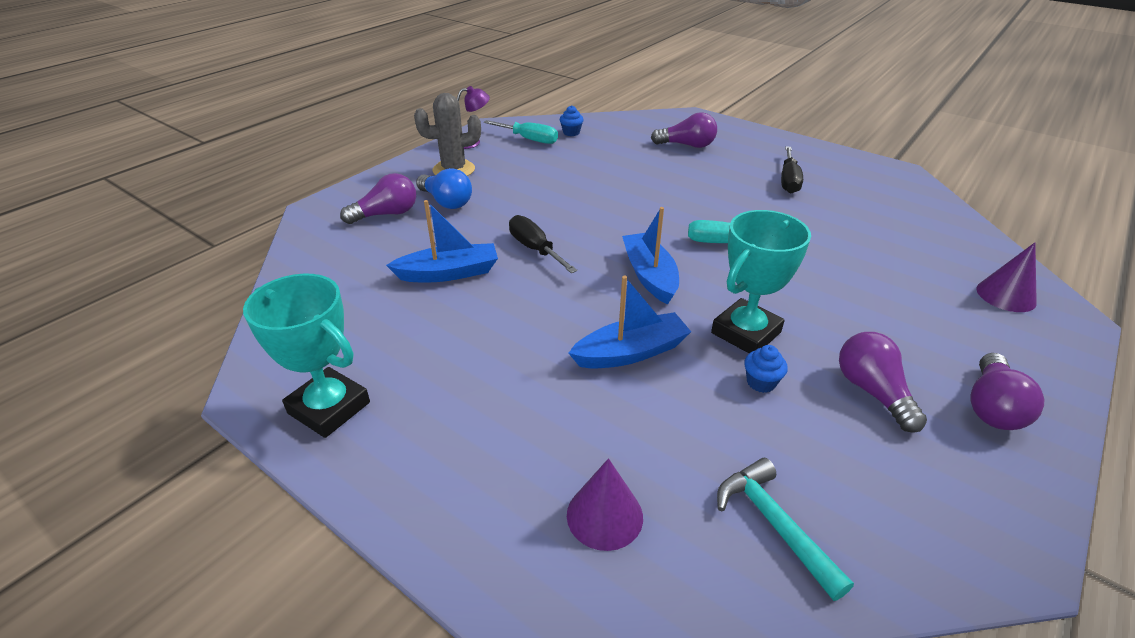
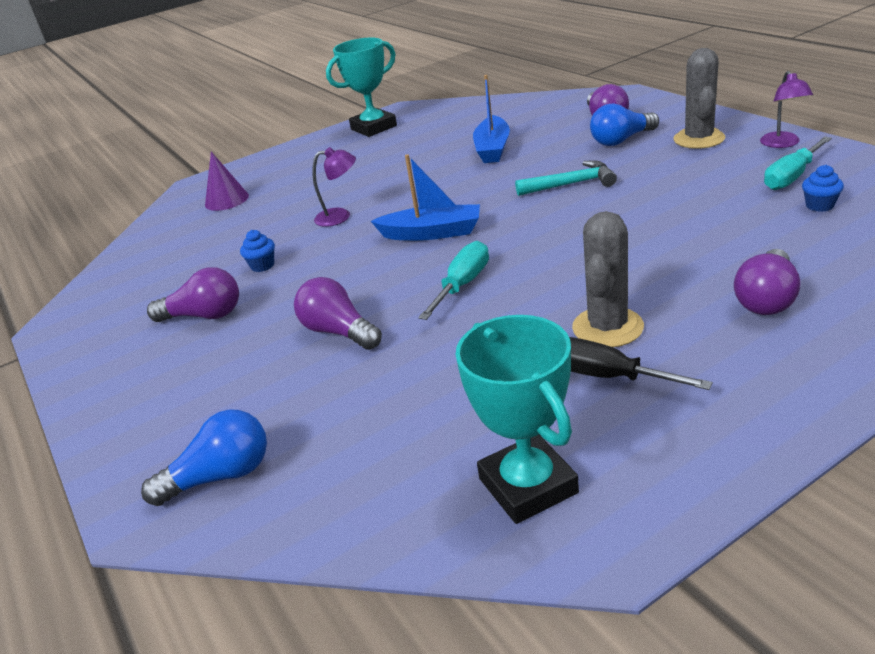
camera: 115 degrees right, 5 degrees down
black screwdriver [509,215,578,273] -> none
blue boat [568,276,691,369] -> purple lamp [312,147,356,227]
turquoise trophy [711,210,811,353] -> turquoise trophy moved to [455,315,579,524]
turquoise hammer [717,458,854,601] -> turquoise hammer moved to [515,160,617,196]
purple light bulb [970,353,1044,430] -> purple light bulb moved to [294,277,382,350]
purple cone [977,243,1037,312] -> blue light bulb [141,409,267,506]
none -> grey cactus [572,211,644,347]

